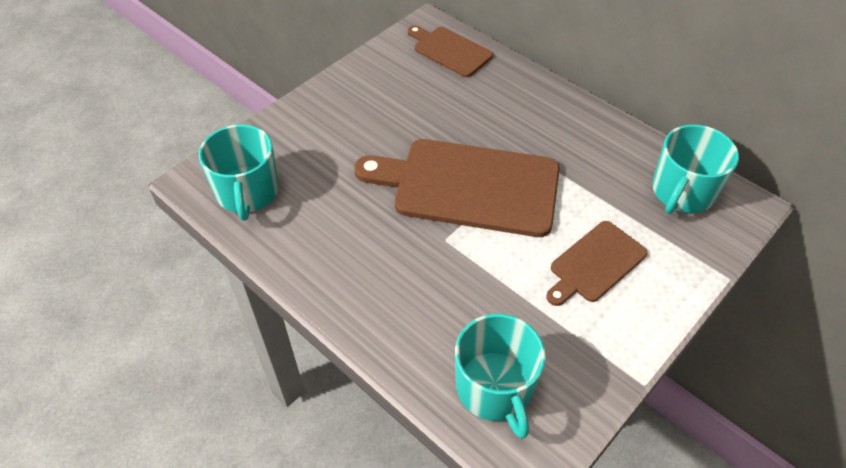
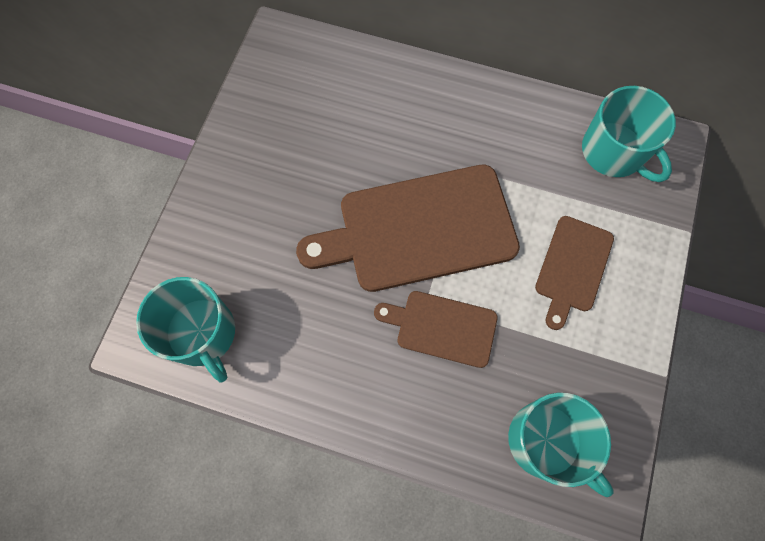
camera: 25 degrees left, 20 degrees up
brown cutting board [408,25,493,77] -> brown cutting board moved to [374,291,498,368]
turquoise mug [652,125,739,214] -> turquoise mug turned 45 degrees counterclockwise [582,86,676,182]

